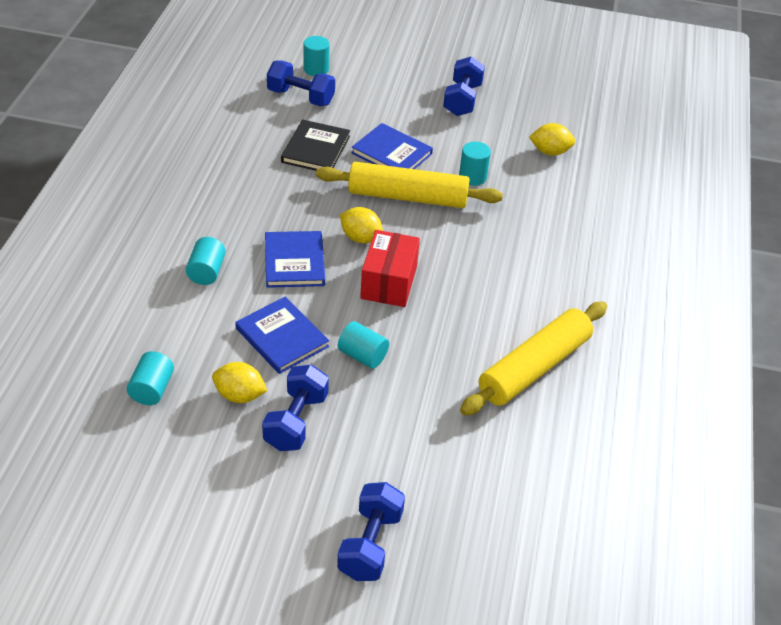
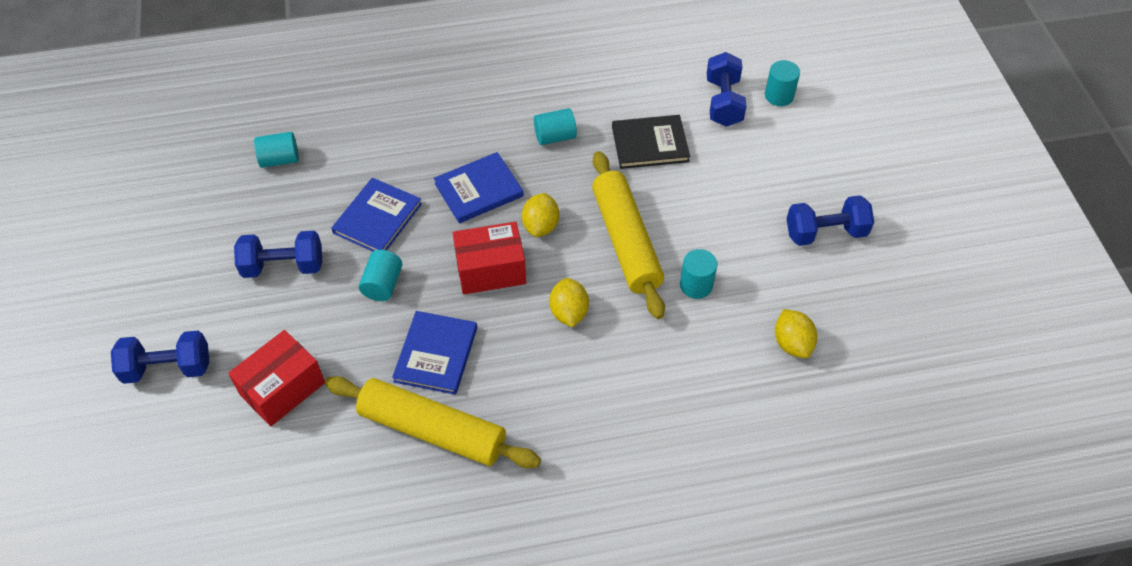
camera: 70 degrees right, 10 degrees up
turquoise cylinder [186,237,226,285] -> turquoise cylinder moved to [534,108,577,145]
yellow lemon [212,362,268,403] -> yellow lemon moved to [549,278,589,327]
blue book [351,123,433,169] -> blue book moved to [392,311,477,395]
none -> red box [228,330,325,426]

